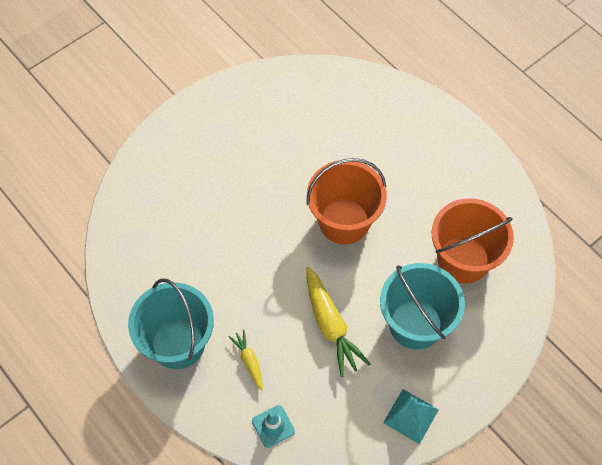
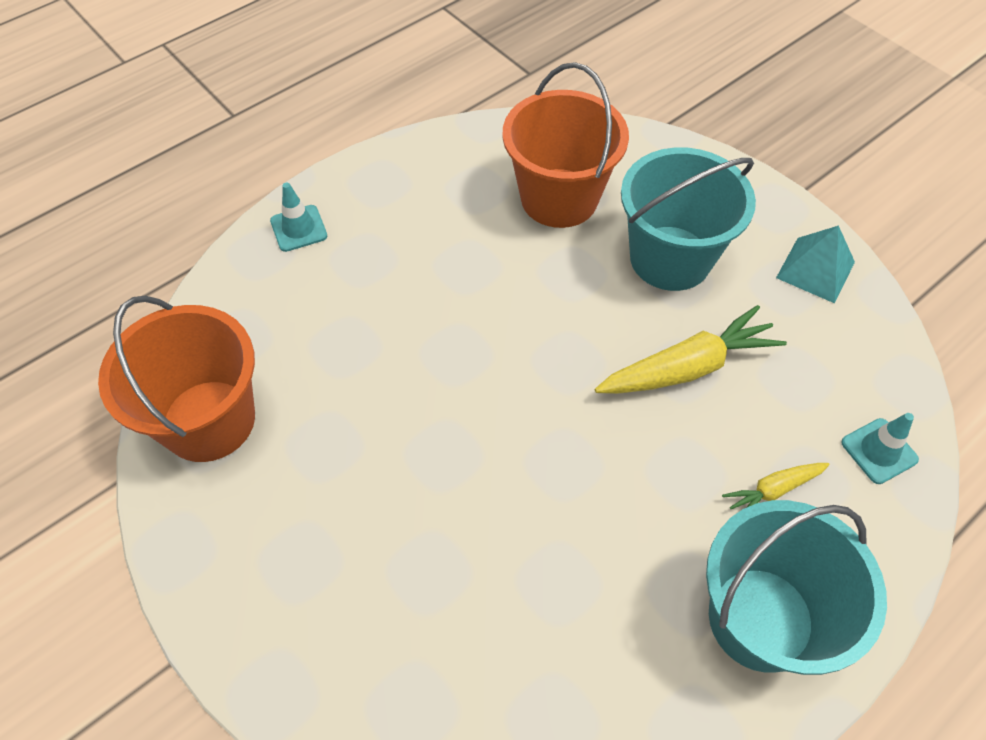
camera: 90 degrees left, 5 degrees down
orange bucket [307,158,387,244] -> orange bucket moved to [98,296,255,462]
none -> turquoise traffic cone [270,182,327,252]

